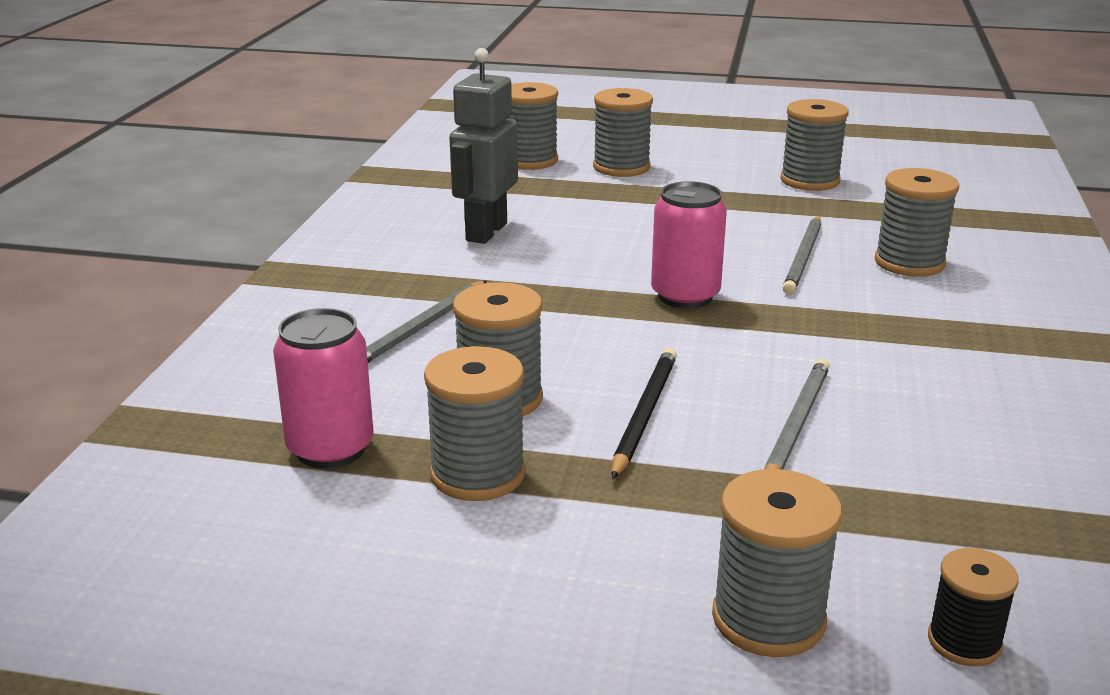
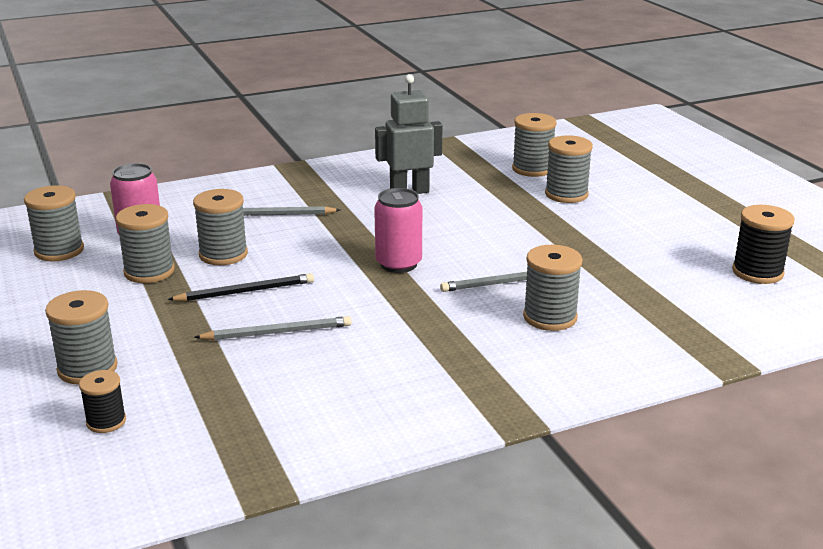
camera: 55 degrees right, 0 degrees up
grey spool [781,99,849,191] -> grey spool moved to [24,185,84,262]
none -> black spool [732,205,795,284]

